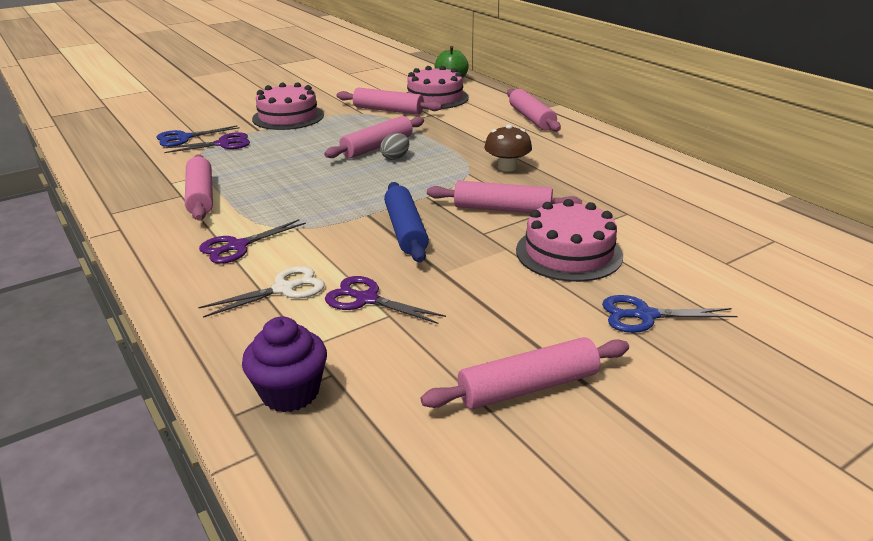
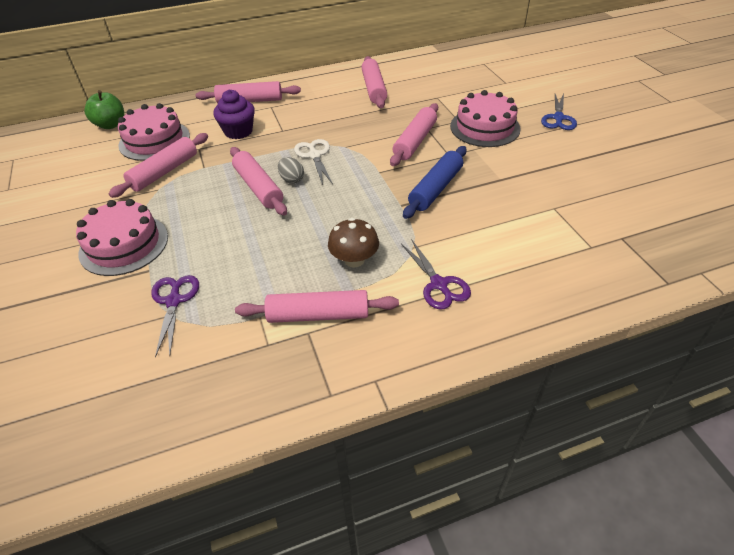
camera: 75 degrees left, 15 degrees up
blue scissors [156,125,240,147] -> none
white scissors [198,266,325,318] -> white scissors moved to [294,139,333,185]
purple cupcake [242,316,327,412] -> purple cupcake moved to [213,90,255,139]
purple scissors [325,276,446,324] -> none
blue rolling pin [384,182,429,262] -> blue rolling pin turned 60 degrees counterclockwise [403,146,466,219]
pink rolling pin [421,337,629,409] -> pink rolling pin moved to [361,56,387,108]
brown mushroom [484,124,532,172] -> brown mushroom moved to [328,218,379,267]

